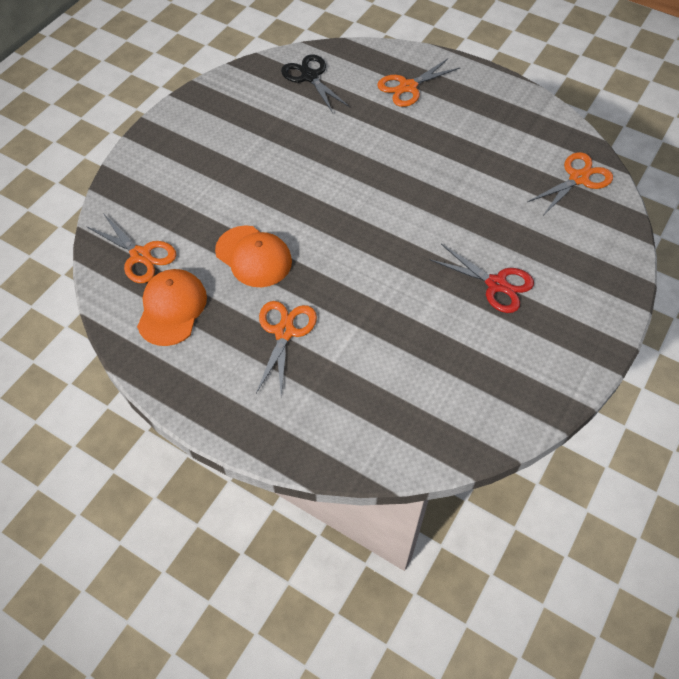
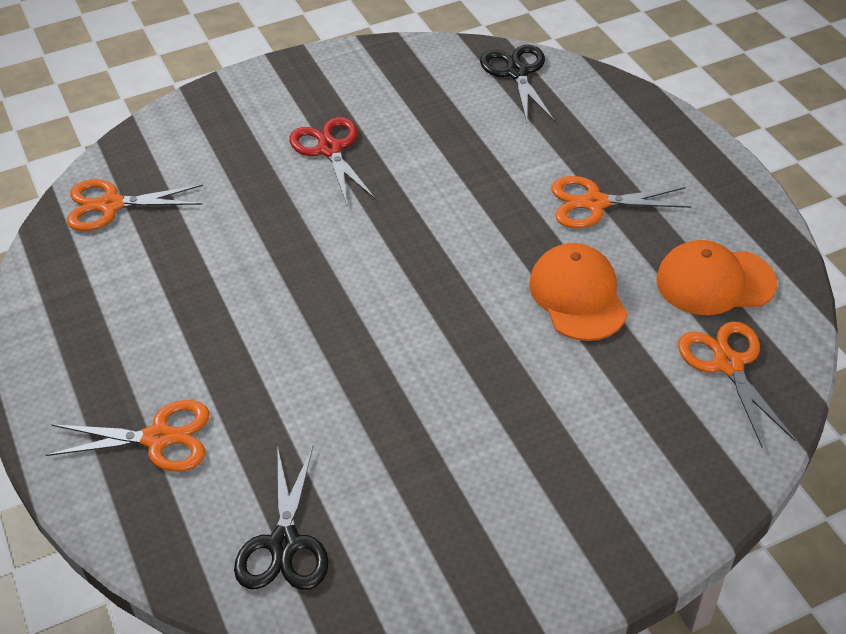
camera: 145 degrees left, 10 degrees down
orange cap [137,269,207,346] -> orange cap turned 45 degrees clockwise [656,240,777,315]
orange scissors [256,301,317,395] -> orange scissors turned 45 degrees clockwise [551,176,691,228]
none -> black scissors [480,45,555,122]

